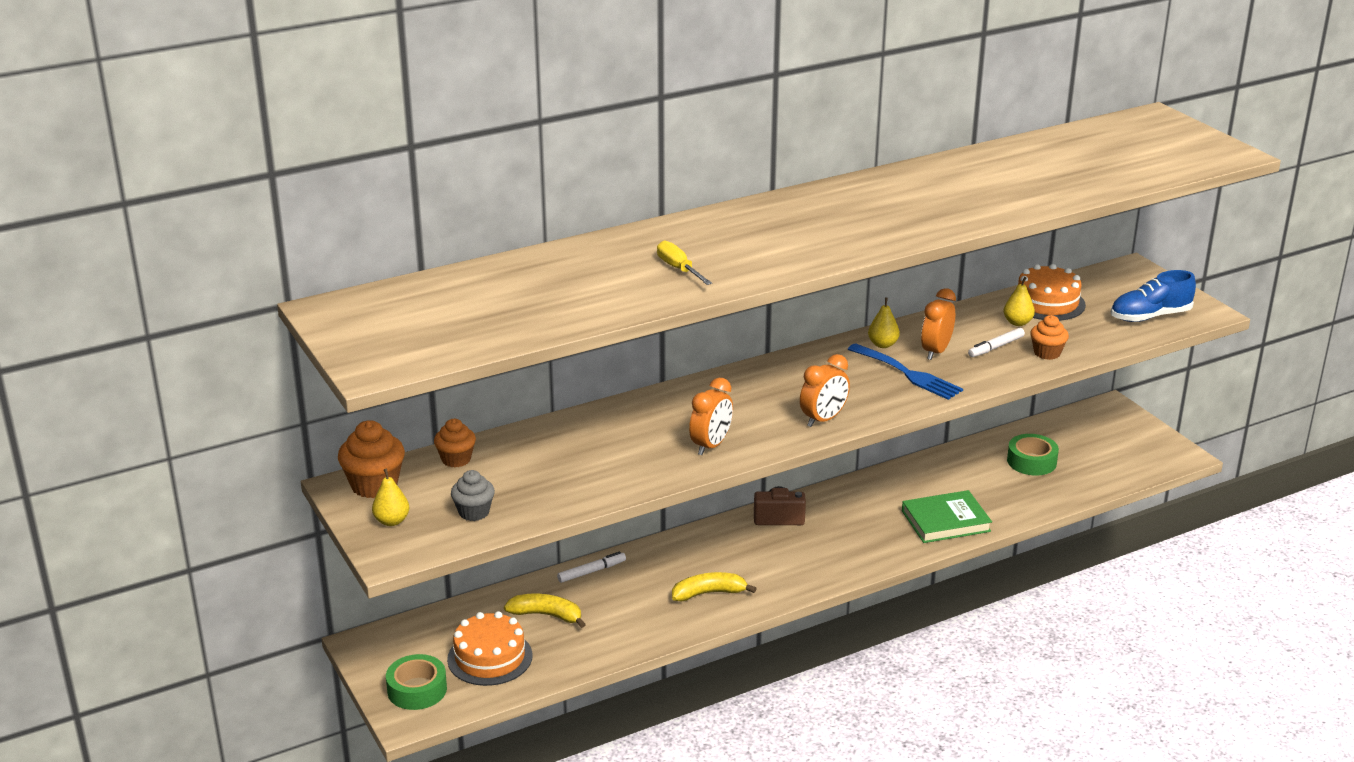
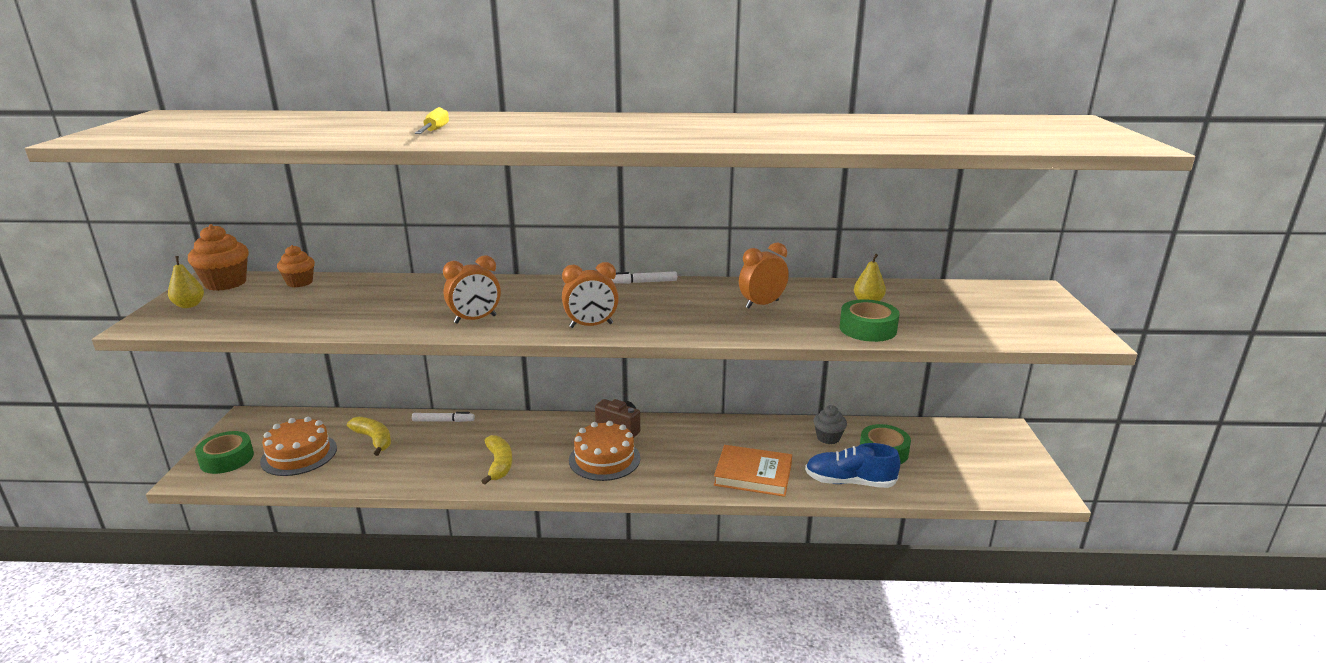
camera: 30 degrees right, 5 degrees down
grey cupcake [451,470,495,521] -> grey cupcake moved to [813,405,847,444]
yellow banana [672,572,757,601] -> yellow banana turned 60 degrees clockwise [482,435,512,484]
blue fork [848,343,963,400] -> none
yellow pear [868,298,900,348] -> none
green book [902,490,992,543] -> orange book [714,445,792,497]
white marker [968,328,1025,357] -> white marker moved to [612,272,677,284]
orange cake [1011,264,1086,321] -> orange cake moved to [569,421,640,481]
orange cupcake [1030,315,1069,360] -> green tape [840,299,900,342]
blue shoe [1111,270,1196,322] -> blue shoe moved to [805,443,901,488]

